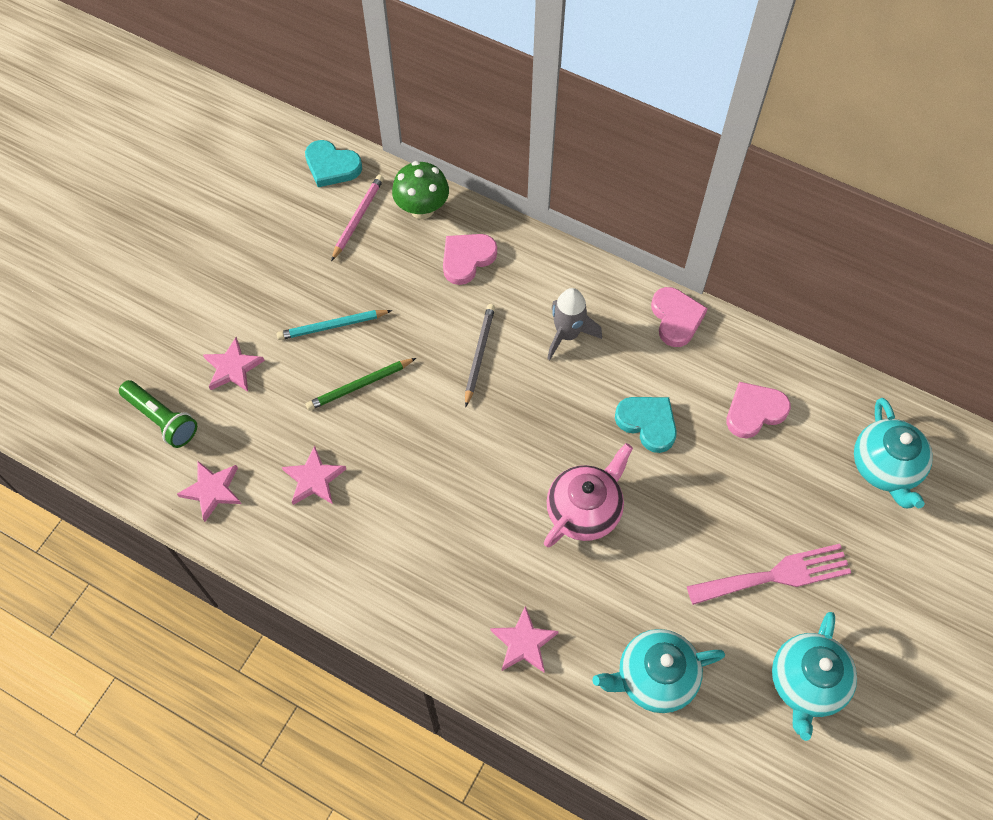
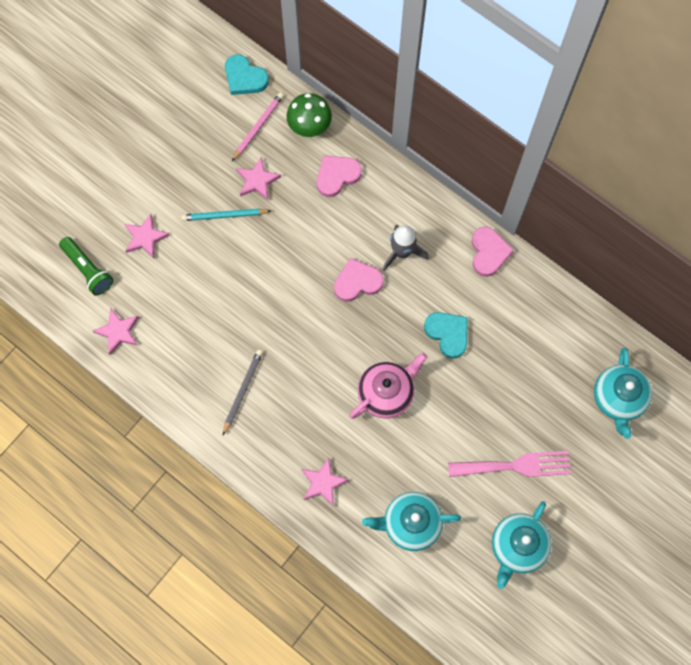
camera: 10 degrees right, 10 degrees up
pink star [282,446,346,505] -> pink star moved to [236,157,281,200]
green pencil [306,358,416,411] -> none
grey pencil [465,304,495,407] -> grey pencil moved to [223,349,263,435]
pink heart [726,382,791,438] -> pink heart moved to [334,258,384,302]

